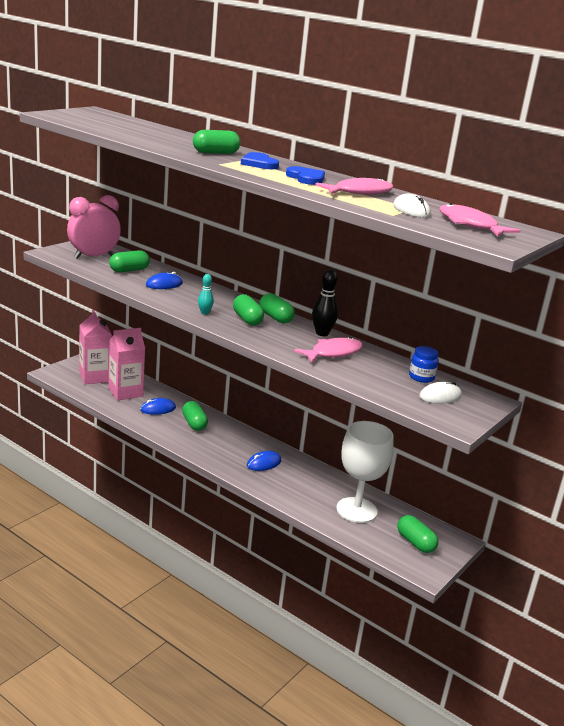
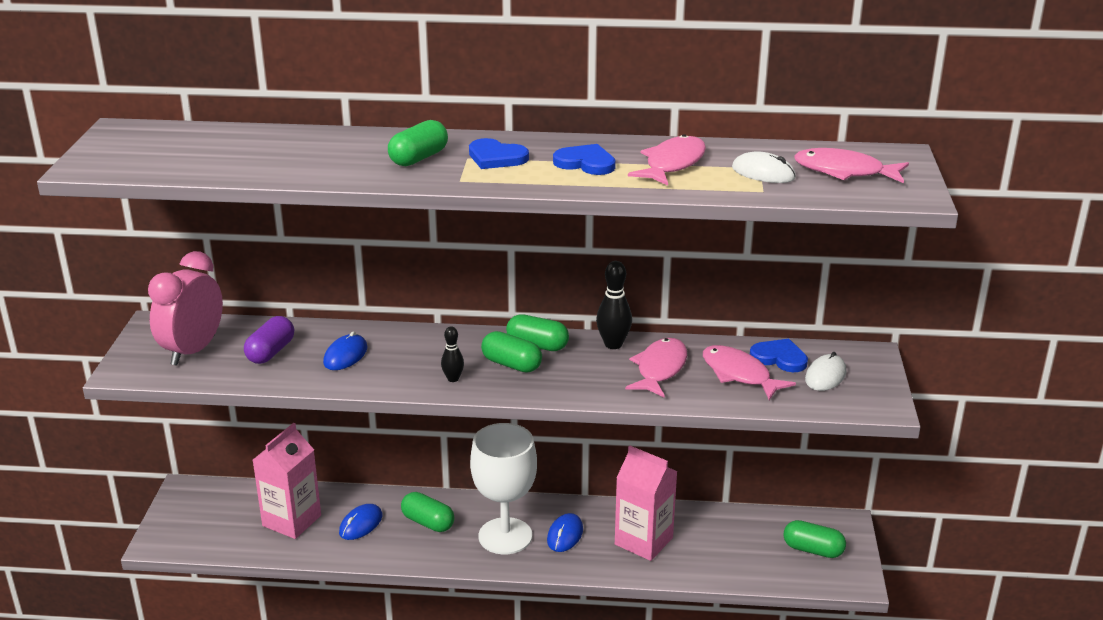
camera: 30 degrees left, 5 degrees up
pink carton [79,310,112,384] -> pink carton moved to [615,445,678,561]
green capsule [109,250,150,272] -> purple capsule [244,316,294,364]
turquoise bowling pin [198,274,214,315] -> black bowling pin [441,326,464,382]
white goblet [336,421,394,523] -> white goblet moved to [470,423,537,554]
blue jar [409,346,439,383] -> blue heart [750,339,808,372]
none -> pink fish [703,345,796,400]

